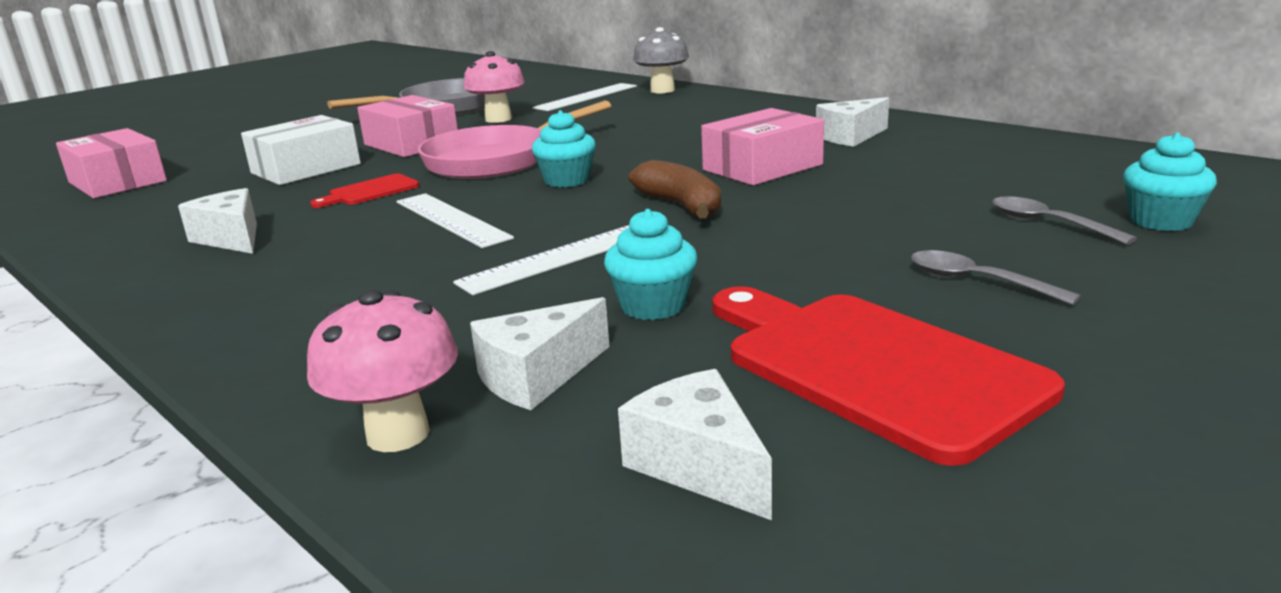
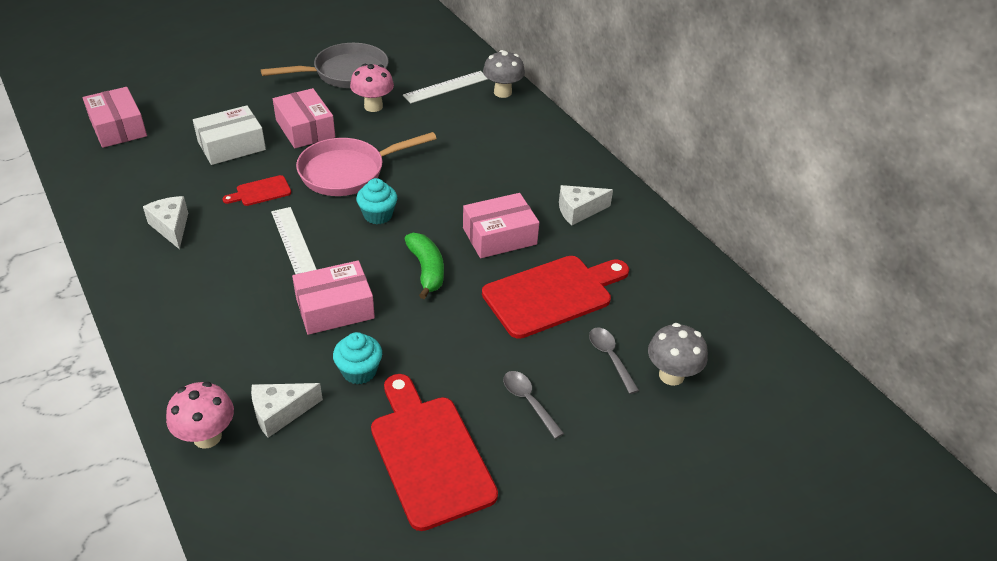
camera: 10 degrees right, 20 degrees up
white ruler [453,225,629,295] -> pink box [292,260,375,335]
white cheese [618,369,772,520] -> none
brown banana [628,160,721,218] -> green banana [405,233,444,299]
turquoise cupcake [1123,133,1217,231] -> grey mushroom [648,323,708,386]
none -> red cutting board [482,256,629,339]

